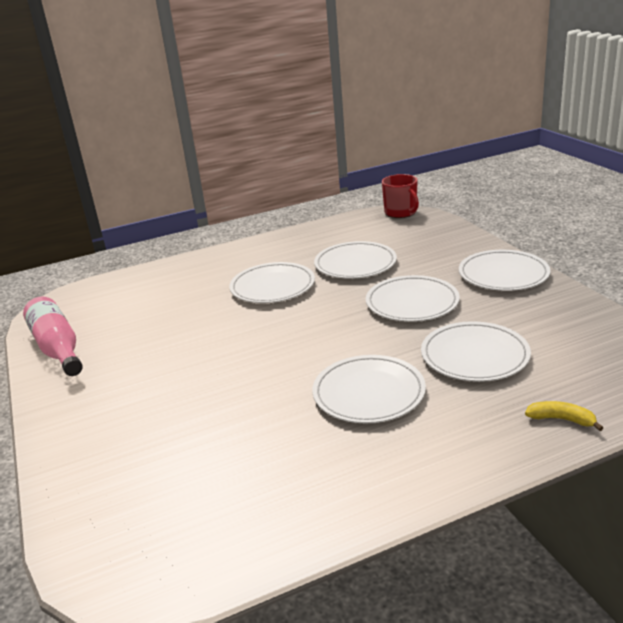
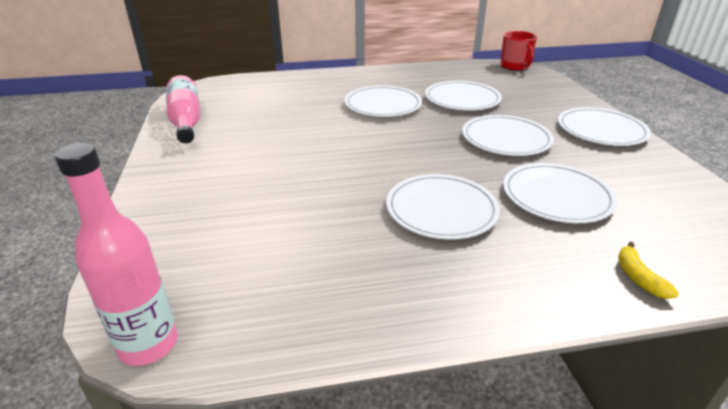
camera: 10 degrees right, 5 degrees up
yellow banana [525,401,603,431] -> yellow banana turned 135 degrees counterclockwise [618,242,679,299]
none -> pink bottle [55,143,178,366]

